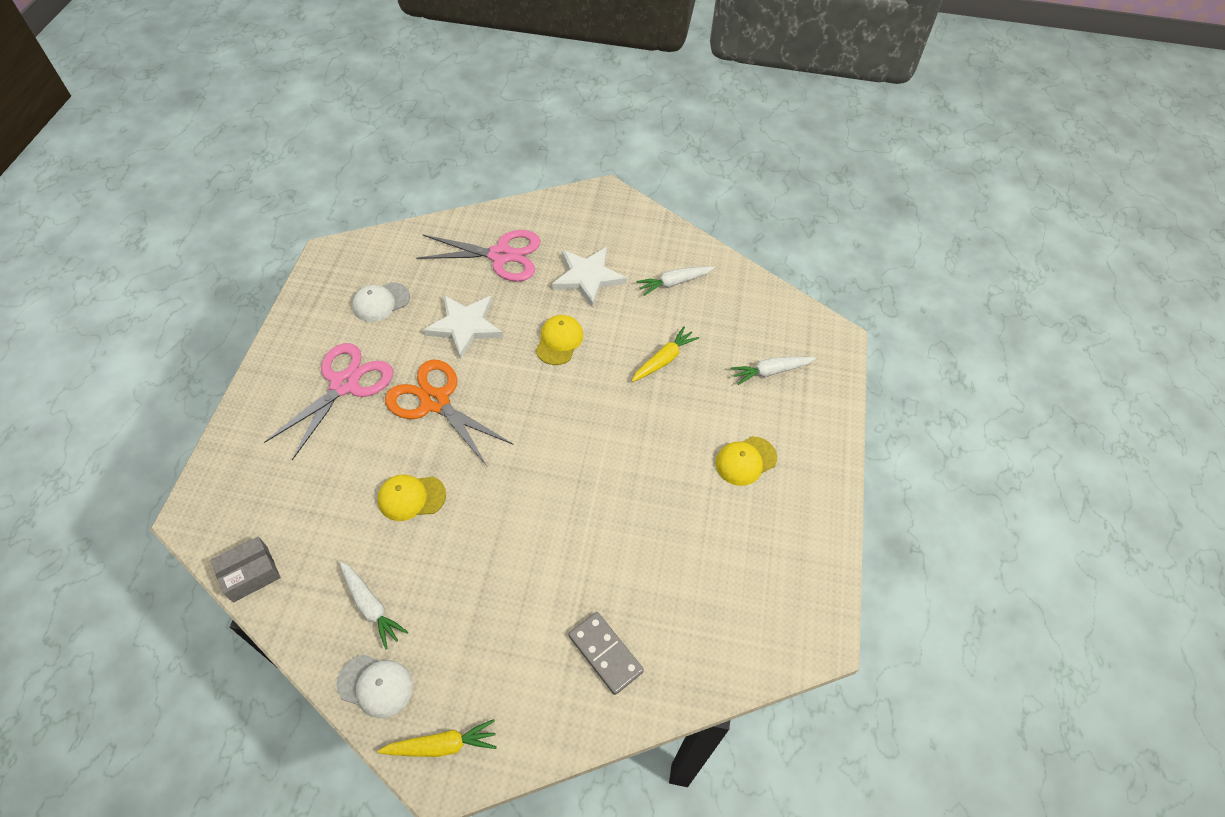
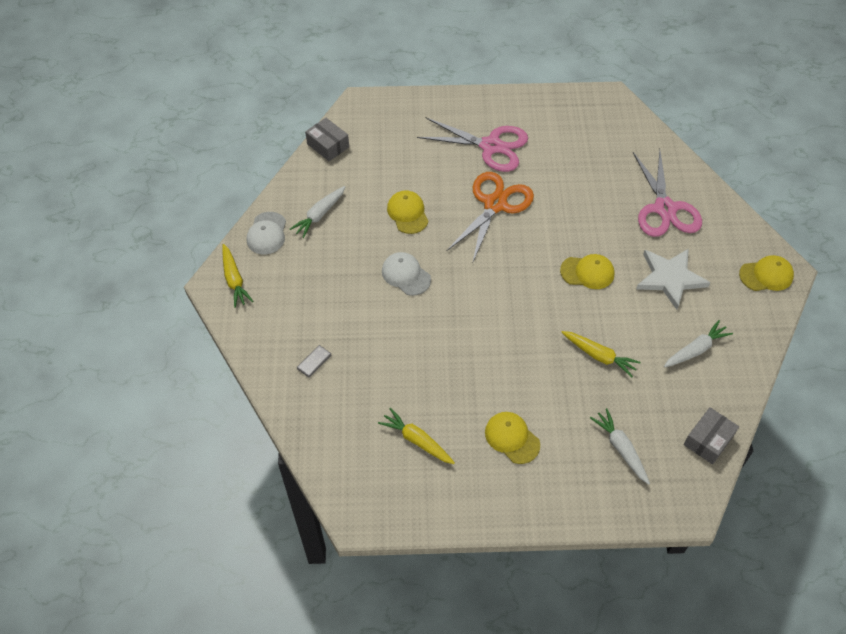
camera: 80 degrees right, 0 degrees up
white cap [352,282,410,322] -> white cap moved to [382,252,431,296]
white star [423,295,503,360] -> none
grey domino [568,612,644,695] -> grey domino [297,345,331,378], size x0.58
white carrot [636,266,715,296] -> white carrot turned 90 degrees clockwise [664,320,733,368]
none -> yellow carrot [378,408,455,464]
none -> grey box [684,407,739,464]
none -> yellow cap [739,255,794,291]

